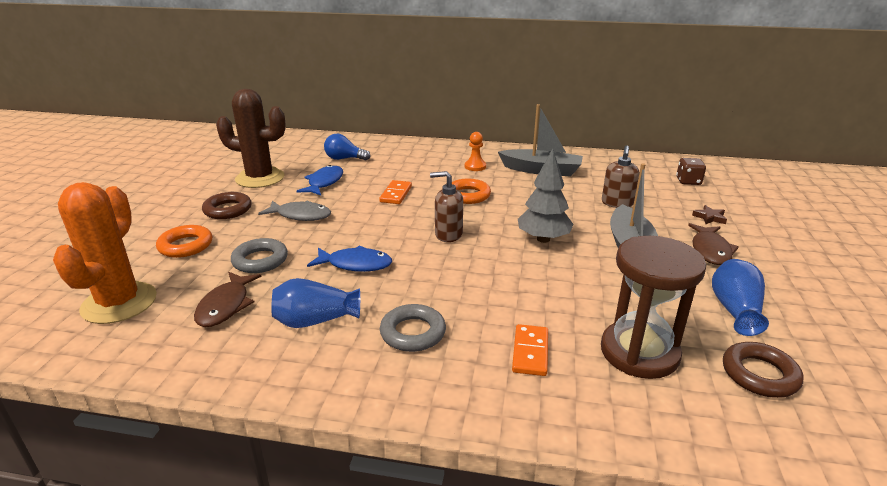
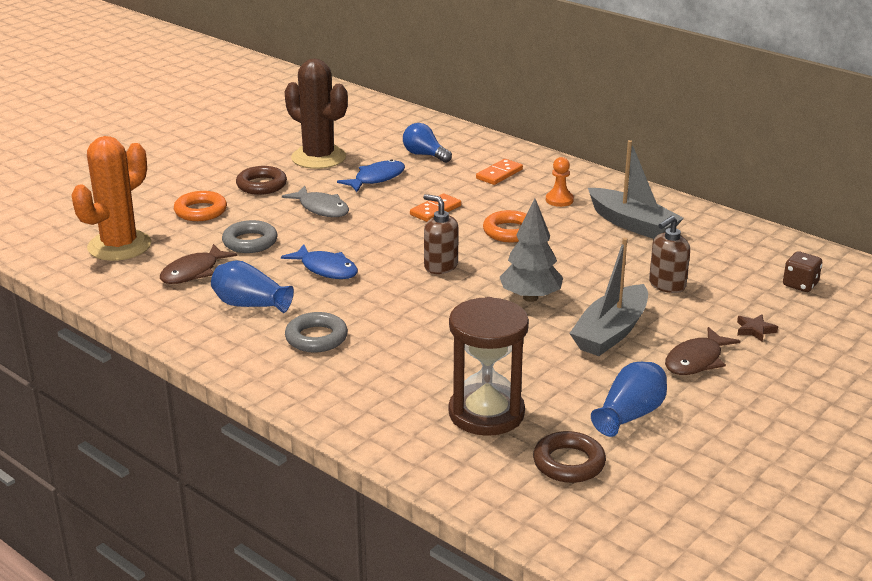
camera: 30 degrees right, 0 degrees up
orange domino [512,324,548,376] -> orange domino moved to [476,159,523,185]

